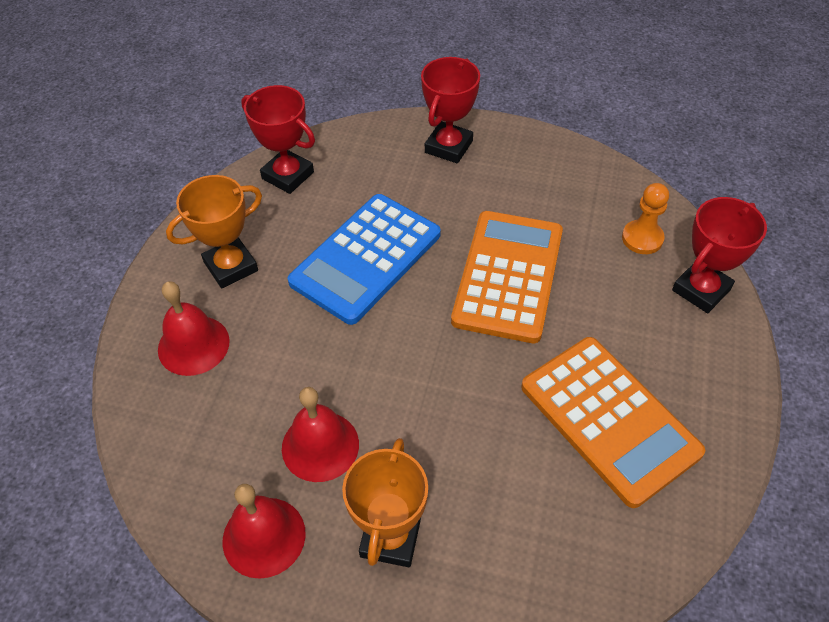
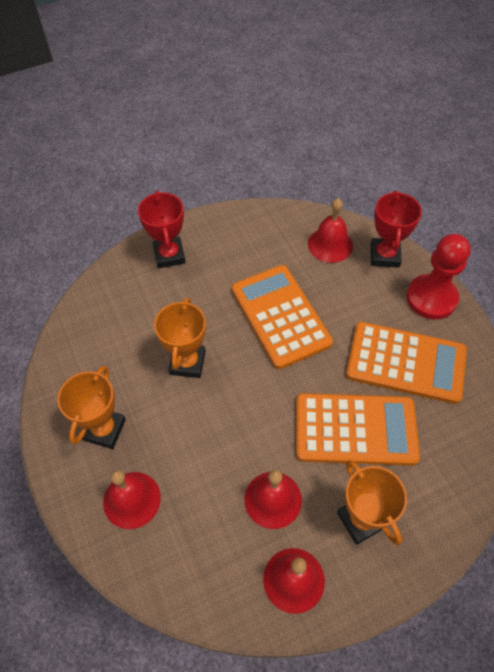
camera: 40 degrees left, 5 degrees up
red trophy [241,85,315,194] -> none
blue calculator [288,194,441,325] -> orange trophy [154,298,206,378]
orange pawn [622,183,669,254] -> red bell [308,199,353,263]
none -> orange calculator [296,393,420,466]
none -> red pawn [406,234,471,320]

